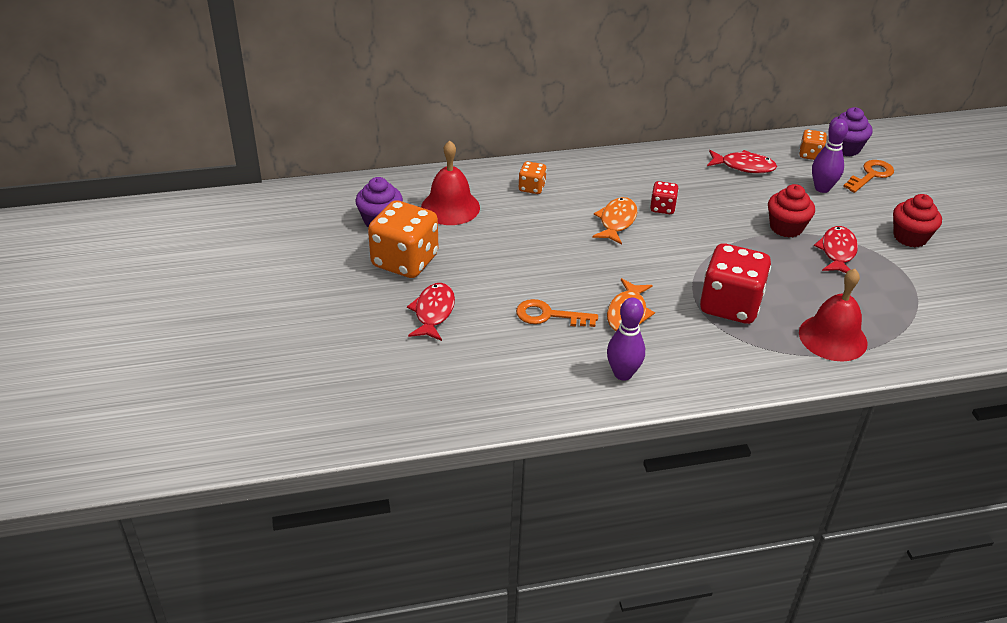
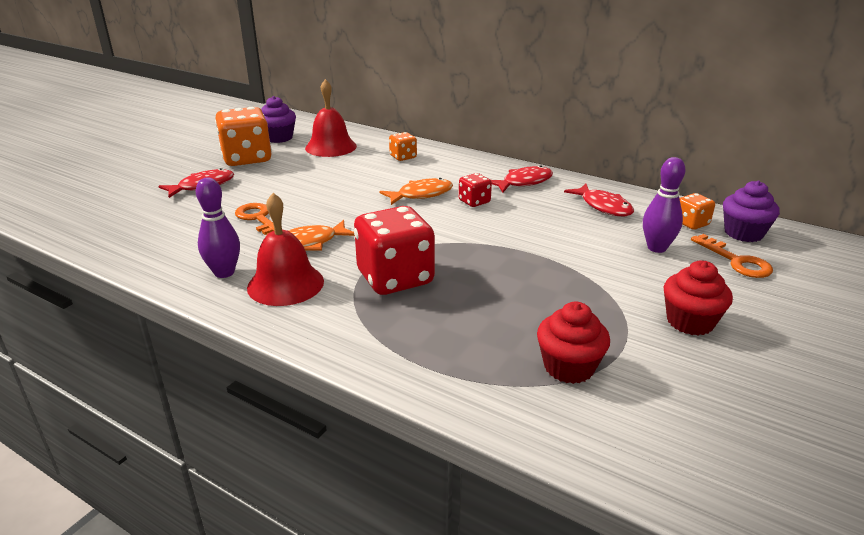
camera: 45 degrees right, 10 degrees down
red cupcake [768,184,815,237] -> red cupcake moved to [537,302,610,384]
red bell [799,269,868,362] -> red bell moved to [247,193,324,306]
red fish [814,226,858,273] -> red fish moved to [491,165,553,192]
orange key [843,160,894,193] -> orange key turned 60 degrees clockwise [691,234,773,278]

